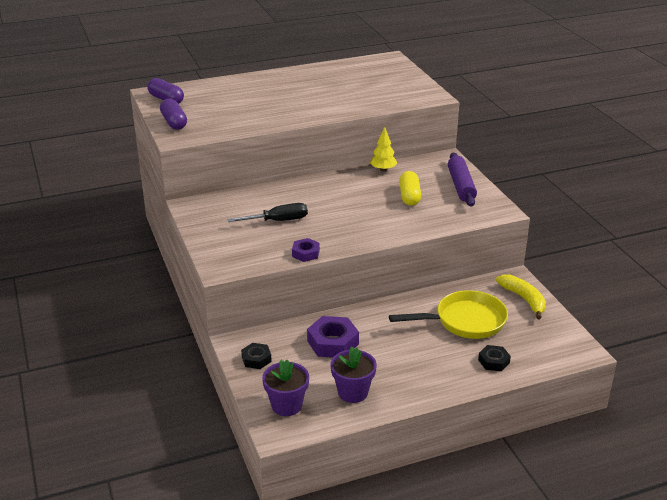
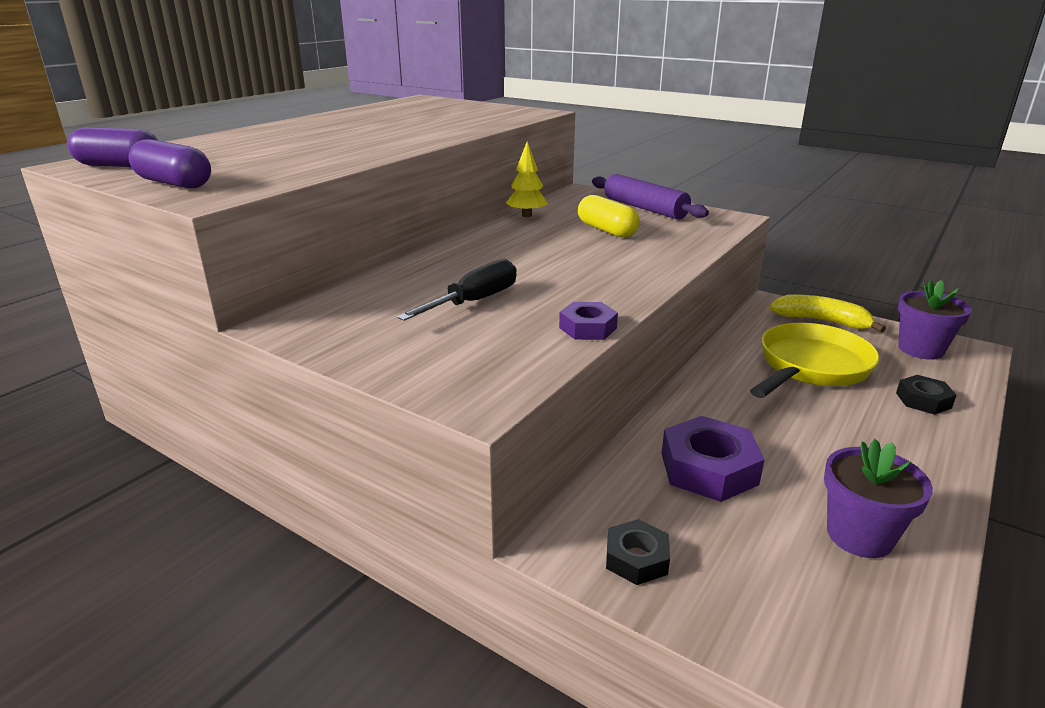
camera: 35 degrees left, 5 degrees down
purple flower pot [262,360,309,416] -> purple flower pot moved to [898,280,972,360]

